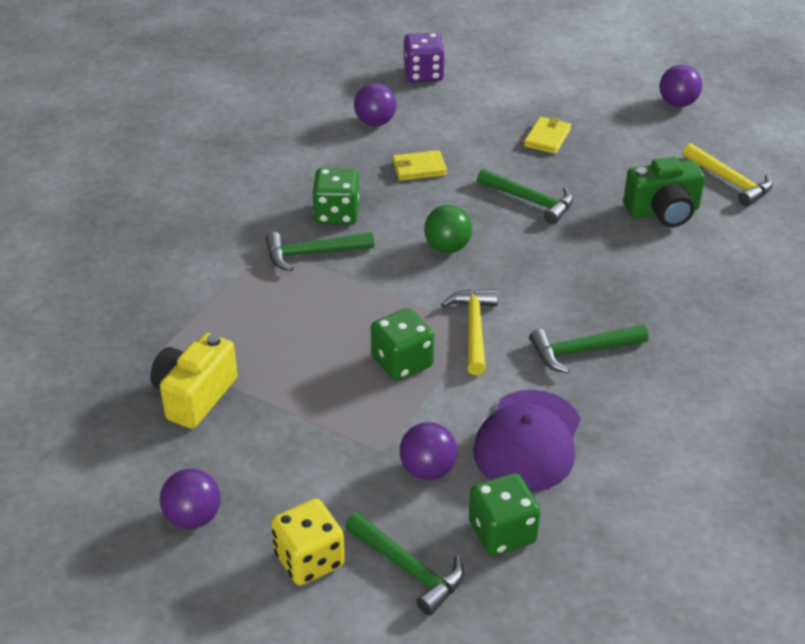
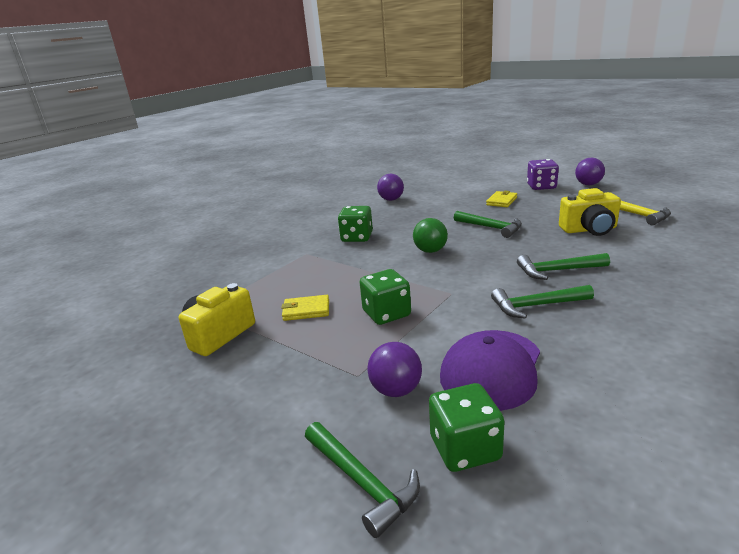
camera: 10 degrees right, 15 degrees down
purple ball [160,468,220,529] -> none
green hammer [265,232,374,271] -> green hammer moved to [517,253,610,280]
yellow dice [271,498,345,586] -> none
yellow wallet [393,150,447,181] -> yellow wallet moved to [281,295,329,321]
purple dice [403,33,445,83] -> purple dice moved to [527,159,559,190]
yellow hammer [441,289,498,375] -> none
green camera [623,157,705,227] -> yellow camera [559,188,621,236]

